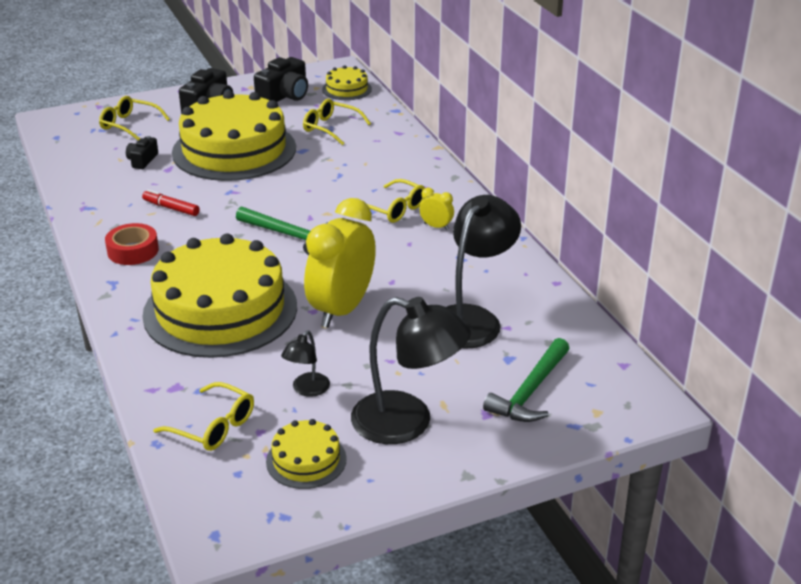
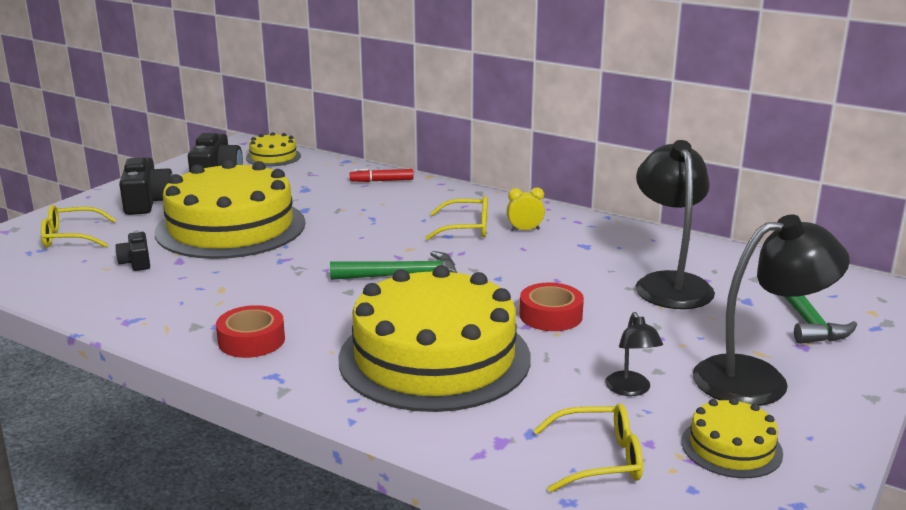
camera: 35 degrees left, 10 degrees down
red marker [142,189,200,216] -> red marker moved to [350,169,414,182]
yellow glasses [303,99,371,145] -> none
yellow clock [304,198,376,328] -> red tape [520,283,584,331]

